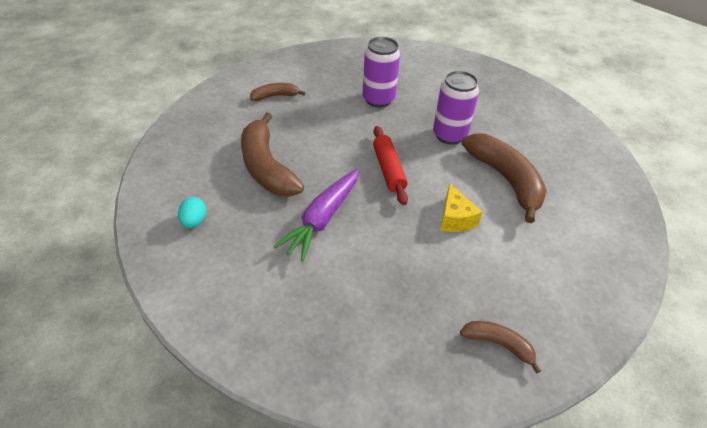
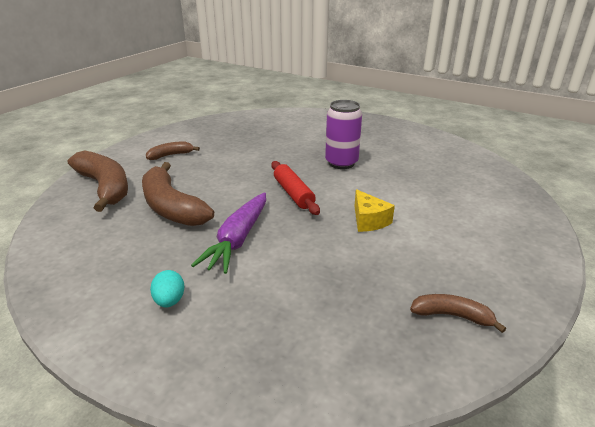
camera: 10 degrees left, 15 degrees down
turquoise egg [178,197,206,228] -> turquoise egg moved to [150,270,184,307]
purple can [362,37,400,107] -> none
brown banana [462,133,547,223] -> brown banana moved to [68,151,128,212]

